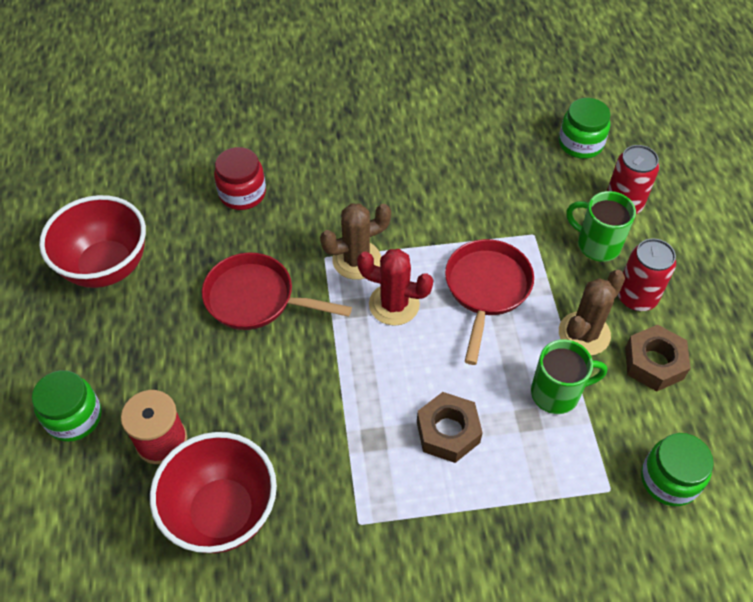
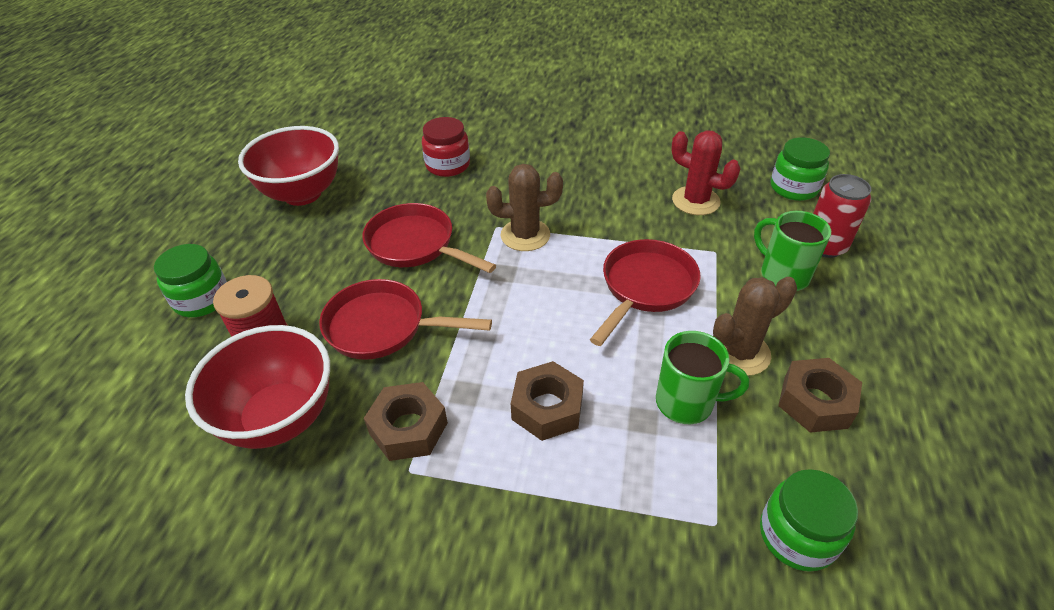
camera: 20 degrees right, 10 degrees down
red cactus [357,249,433,326] -> red cactus moved to [671,130,740,215]
red can [618,238,676,311] -> none
none -> red pan [319,279,492,360]
none -> brown nut [364,382,448,461]

